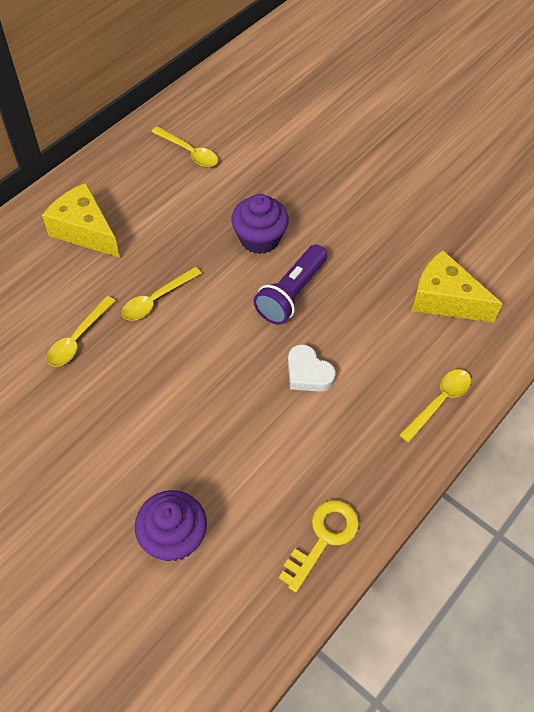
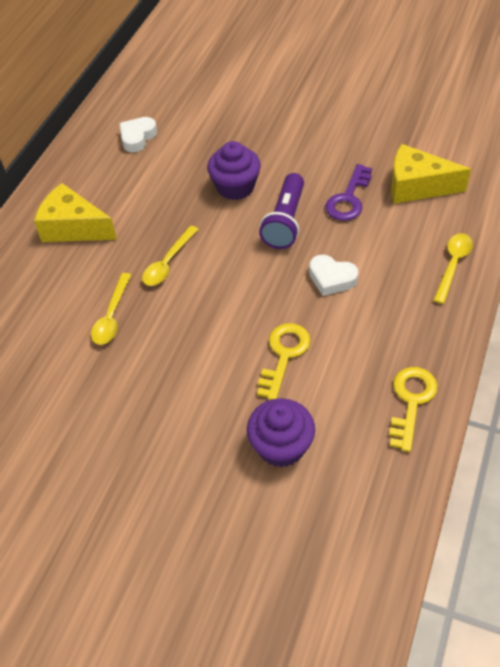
camera: 15 degrees left, 5 degrees down
yellow spoon [151,126,218,167] -> white heart [119,117,157,152]
none -> yellow key [257,323,311,400]
none -> purple key [325,164,372,221]

